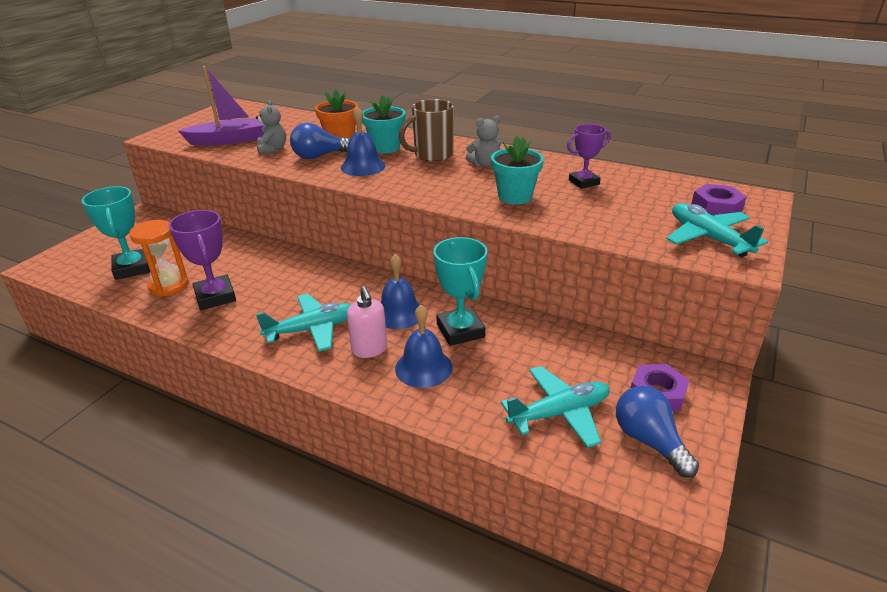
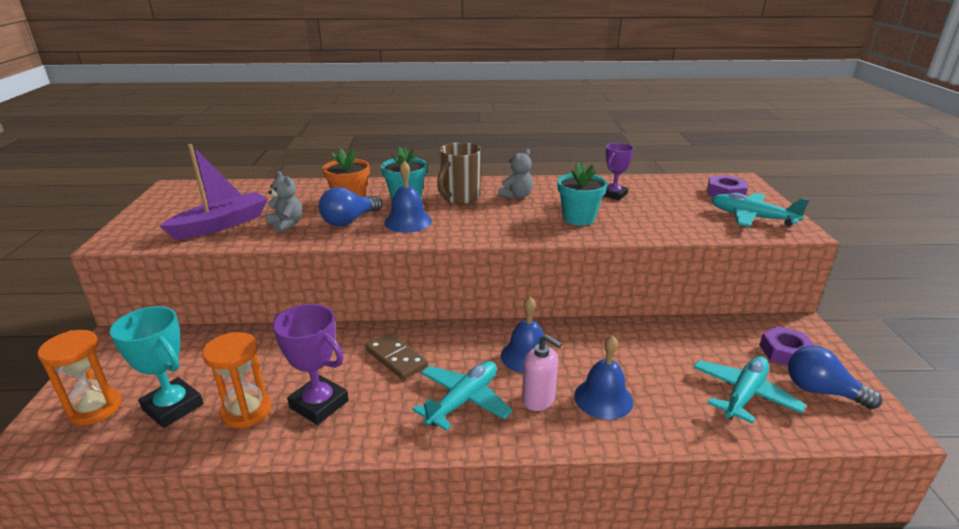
camera: 30 degrees left, 5 degrees down
turquoise trophy [434,237,487,346] -> none
none -> orange hourglass [38,330,122,425]
none -> brown domino [366,333,428,380]

